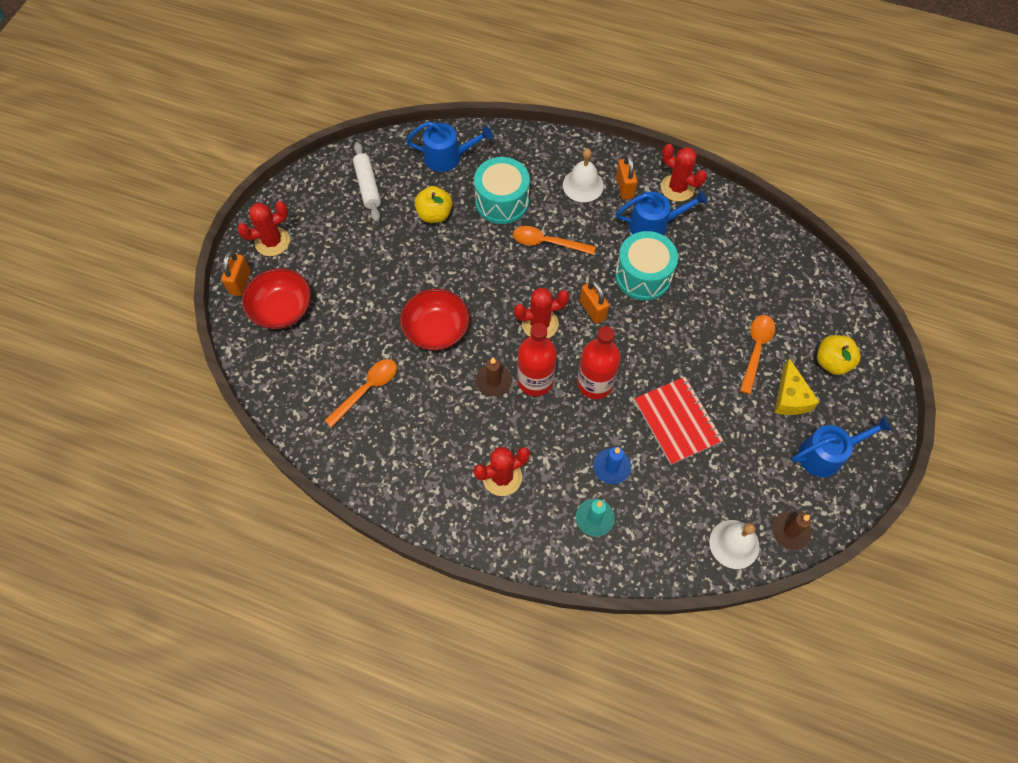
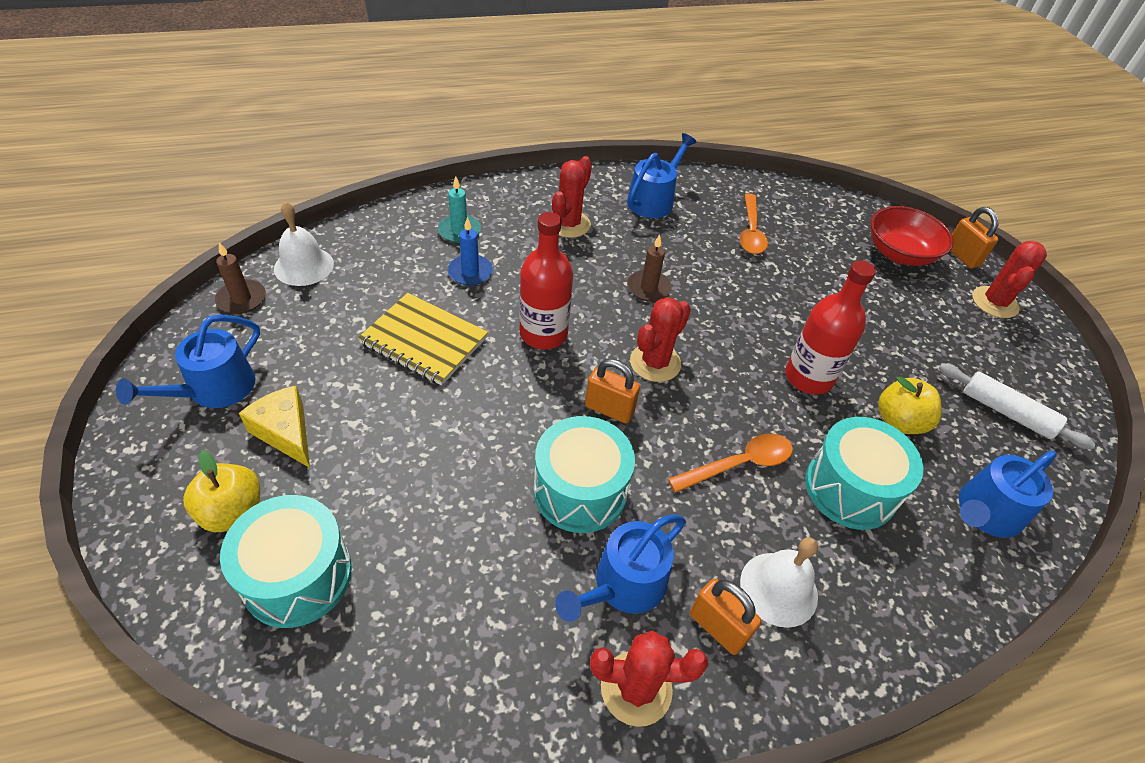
camera: 140 degrees right, 15 degrees down
red bowl [400,289,470,351] -> none
red bottle [517,323,557,396] -> red bottle moved to [785,260,876,395]
red notebook [634,377,723,465] -> yellow notebook [358,293,488,386]
orange spoon [740,315,775,394] -> none
none -> turquoise drum [220,495,352,628]
none -> blue watering can [627,133,697,218]

